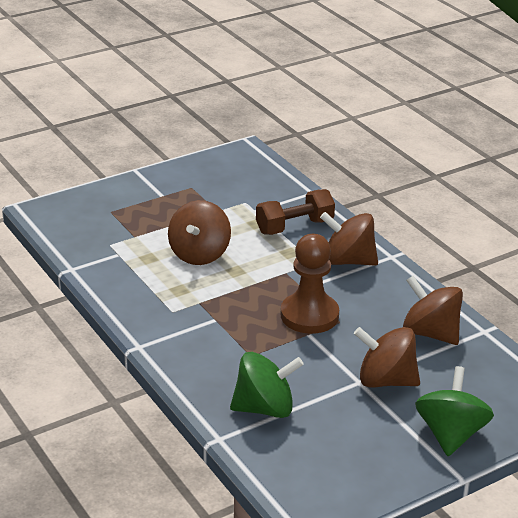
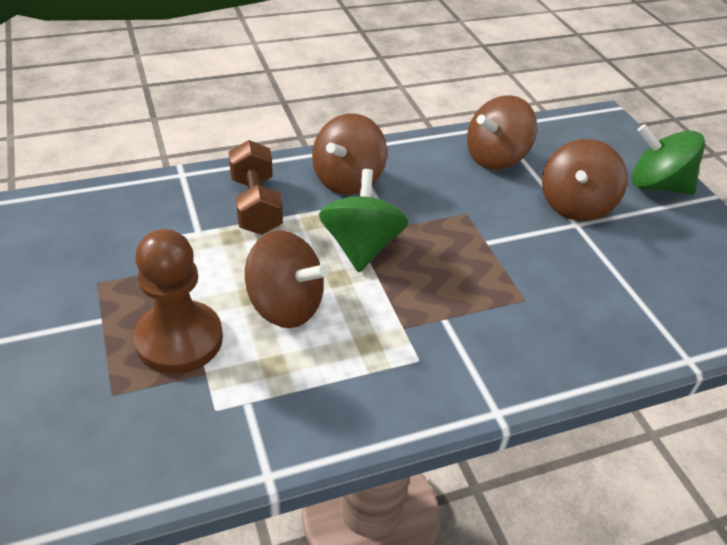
camera: 80 degrees left, 10 degrees up
green spinning top [230,352,304,418] -> green spinning top moved to [319,169,408,272]
brown pawn [281,234,339,334] -> brown pawn moved to [133,229,223,374]

